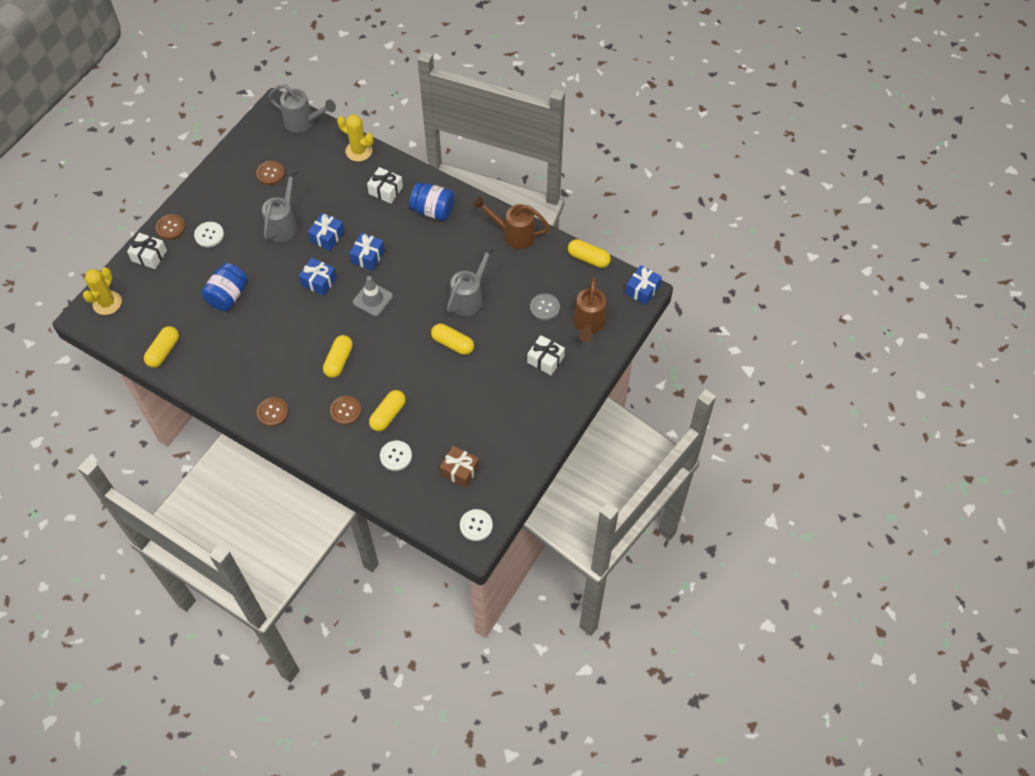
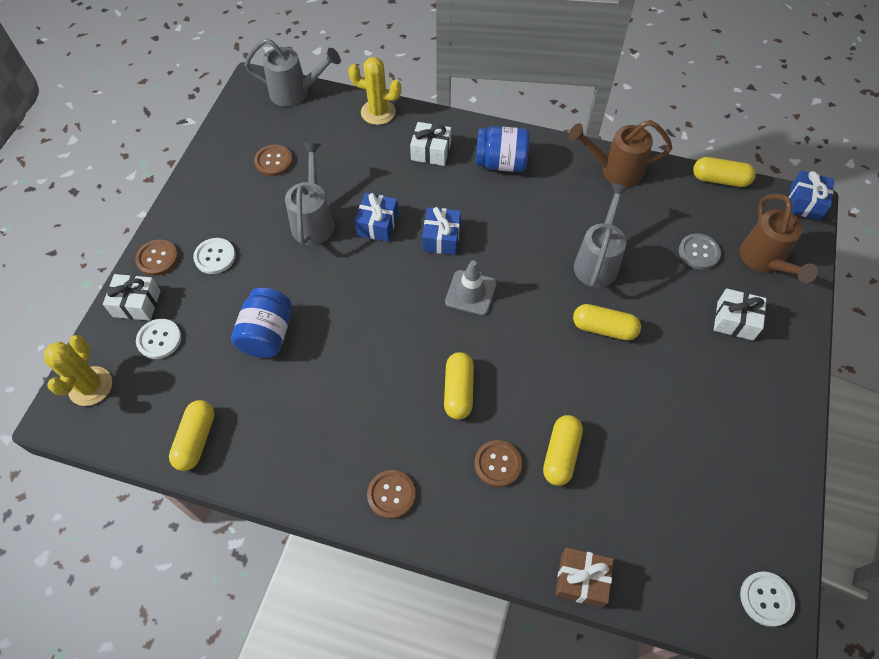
camera: 15 degrees left, 0 degrees up
blue gift [299,258,337,296] -> none
white button [380,440,412,471] -> white button moved to [136,319,181,359]
brown gift [440,446,479,487] -> brown gift moved to [555,547,614,608]

